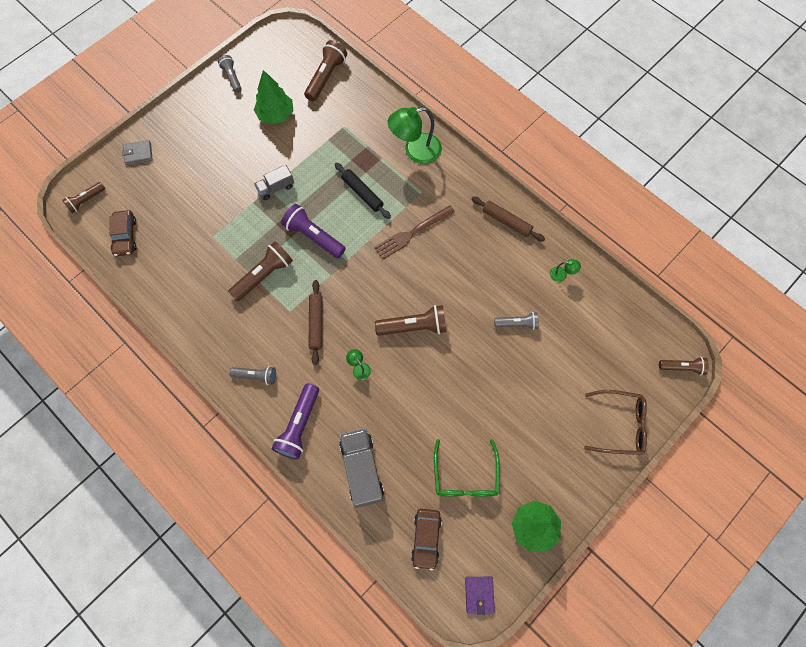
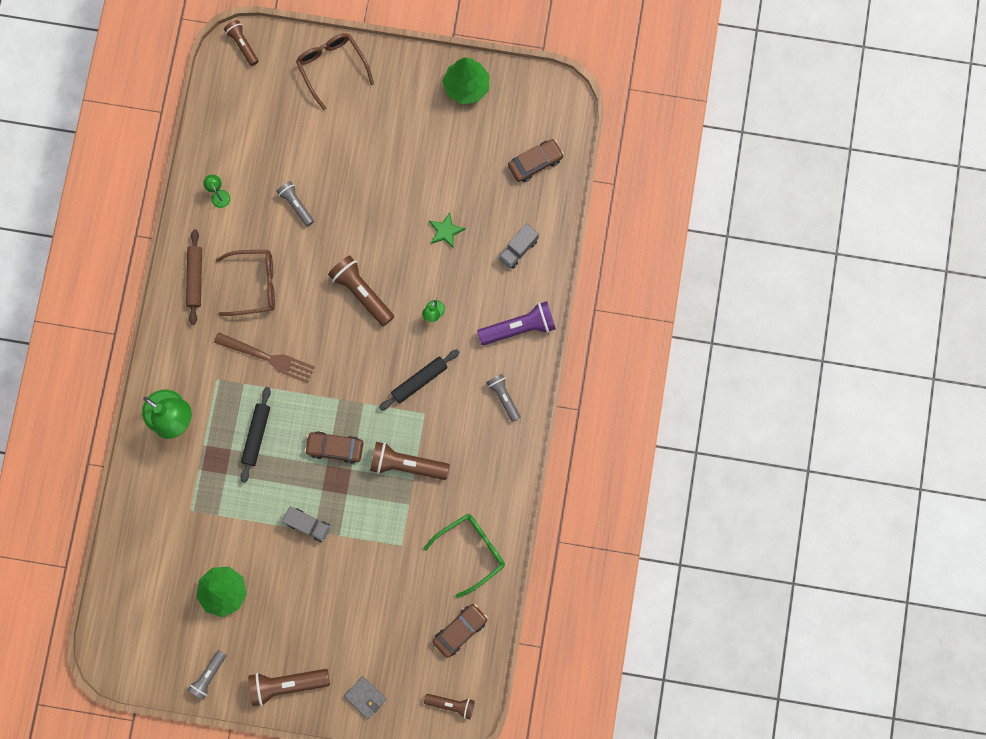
camera: 125 degrees left, 10 degrees up
purple flashlight [281,204,346,258] -> brown car [305,431,363,464]
brown flashlight [304,40,347,101] -> brown flashlight moved to [248,669,330,706]
brown rolling pin [309,280,322,365] -> black rolling pin [379,349,460,411]
grey truck [339,428,384,508] -> grey truck [499,223,539,269], size x0.60
green glasses [434,439,500,497] -> green glasses moved to [423,514,505,598]
purple wallet [465,577,495,615] -> none
none -> brown glasses [216,250,275,316]
none -> green star [429,212,465,249]

